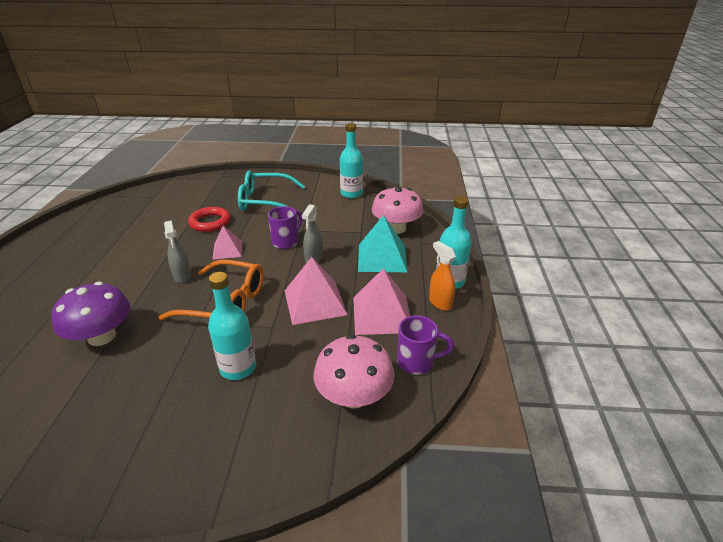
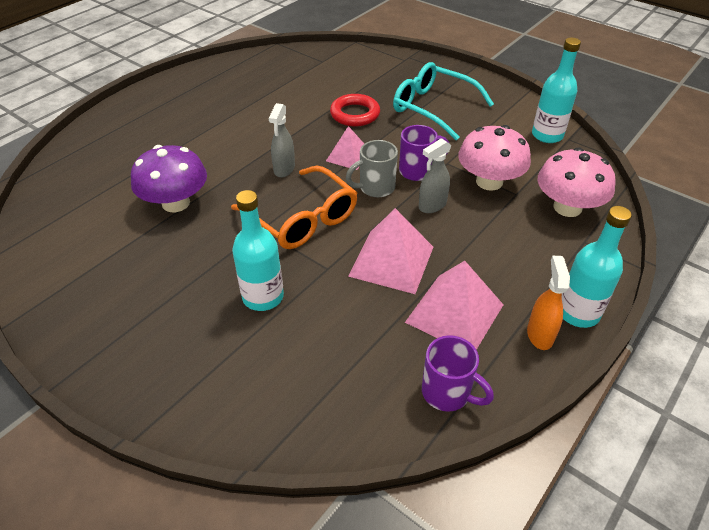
camera: 35 degrees right, 10 degrees up
pink mushroom [313,334,395,408] -> pink mushroom moved to [458,125,531,191]
turquoise pyramid [358,215,407,272] -> none
none -> grey mug [346,140,398,197]

